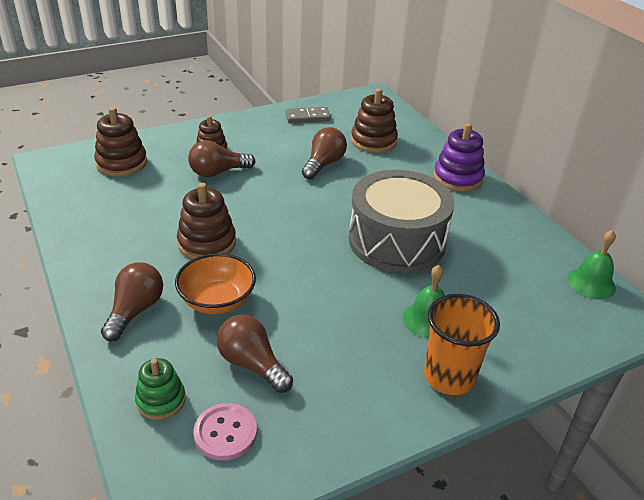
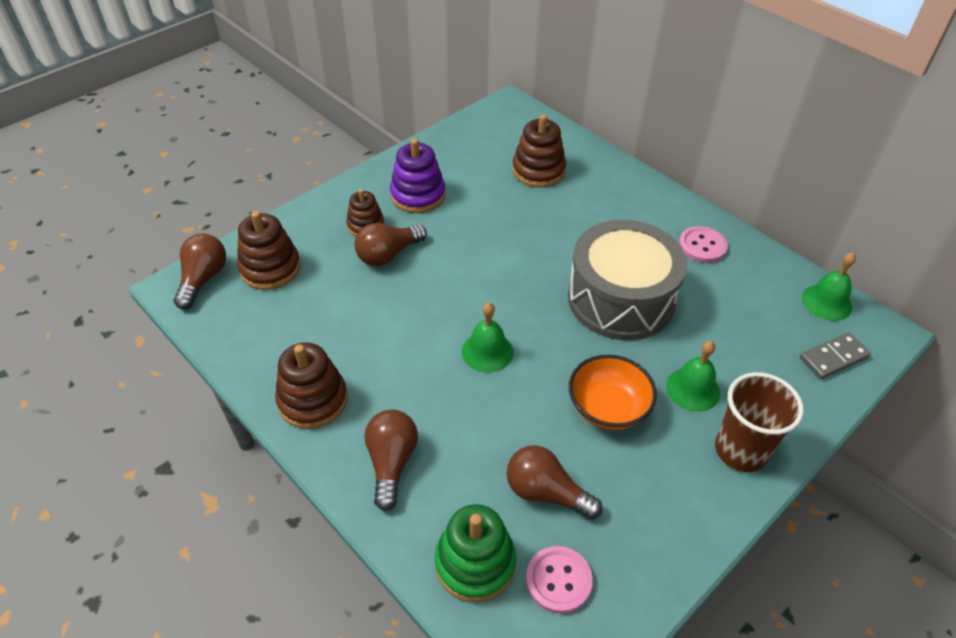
camera: 15 degrees left, 10 degrees up
green stacking toy [135,358,186,420] -> green stacking toy [435,504,516,602], size x1.53
orange bowl [175,253,256,314] -> orange bowl moved to [569,355,657,430]
brown stacking toy [177,183,236,259] -> brown stacking toy moved to [275,343,347,429]
grey domino [286,107,331,123] -> grey domino moved to [800,332,871,379]
brown light bulb [302,127,347,180] -> brown light bulb moved to [174,233,226,310]
orange cup [424,294,500,395] -> brown cup [715,372,804,472]
purple stacking toy [433,123,485,192] -> purple stacking toy moved to [390,138,446,213]
none -> green bell [462,303,513,373]
none -> pink button [679,226,728,263]

